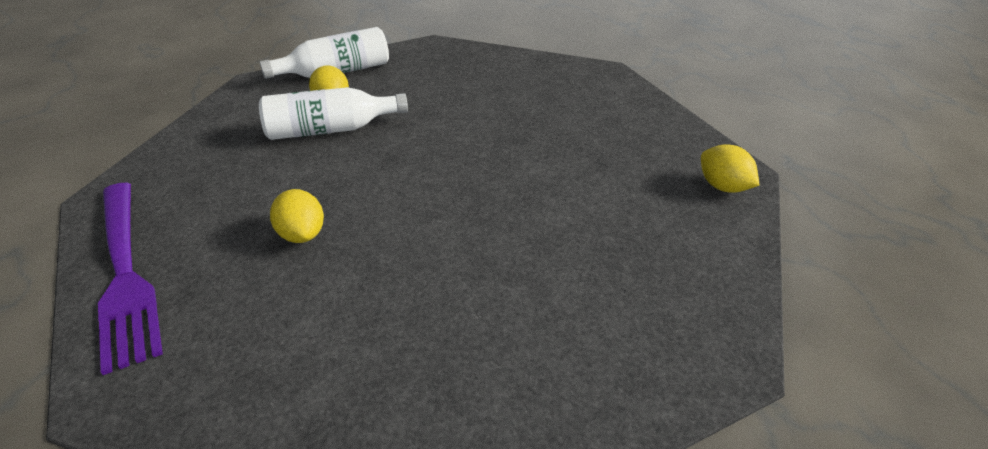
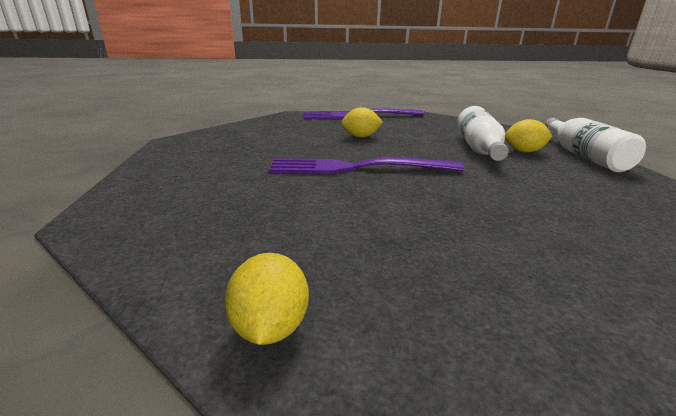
camera: 110 degrees right, 15 degrees down
yellow lemon [701,144,759,193] -> yellow lemon turned 75 degrees counterclockwise [225,253,309,345]
none -> purple fork [269,157,464,174]

